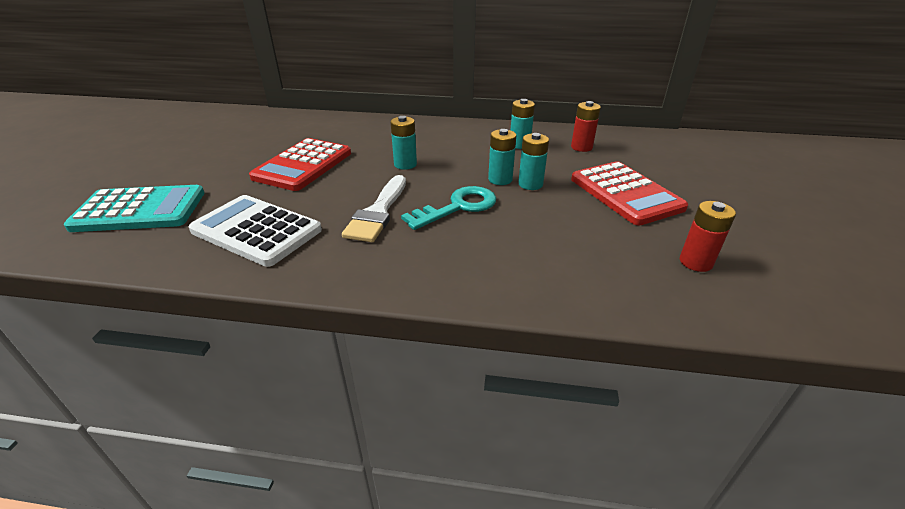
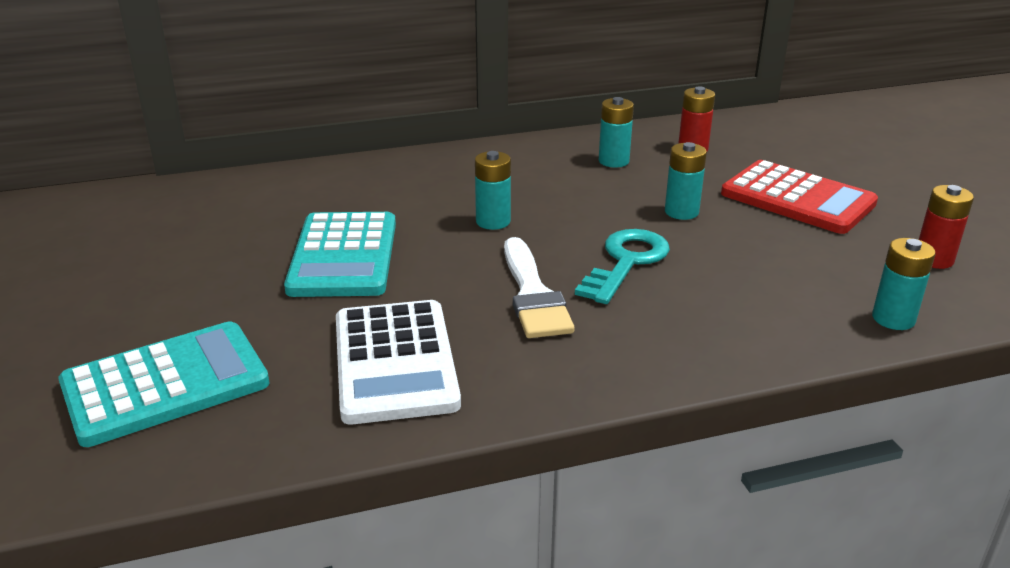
camera: 25 degrees left, 5 degrees down
white calculator [189,195,322,267] -> white calculator turned 105 degrees counterclockwise [336,300,461,425]
red calculator [249,138,351,191] -> turquoise calculator [284,212,396,297]
turquoise battery [488,129,516,185] -> turquoise battery moved to [872,238,936,330]

